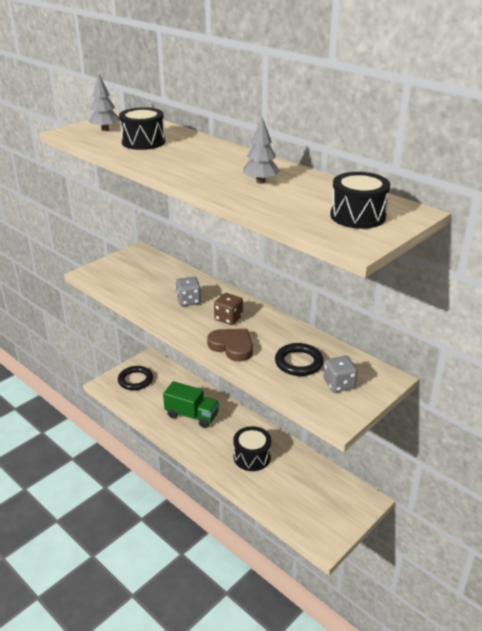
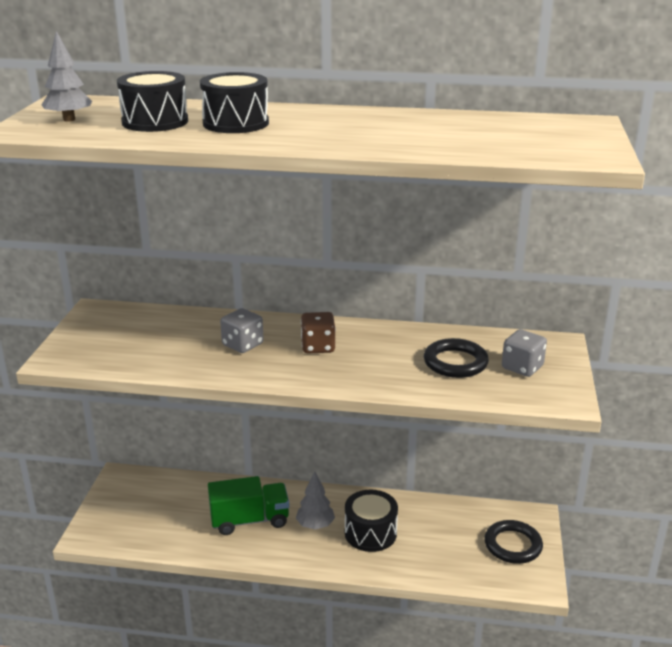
camera: 35 degrees left, 5 degrees down
black ring [118,366,153,390] -> black ring moved to [484,520,543,564]
brown heart [207,329,253,361] -> none
grey tree [243,117,280,184] -> grey tree moved to [296,471,335,529]
black drum [330,172,390,229] -> black drum moved to [200,72,269,133]

